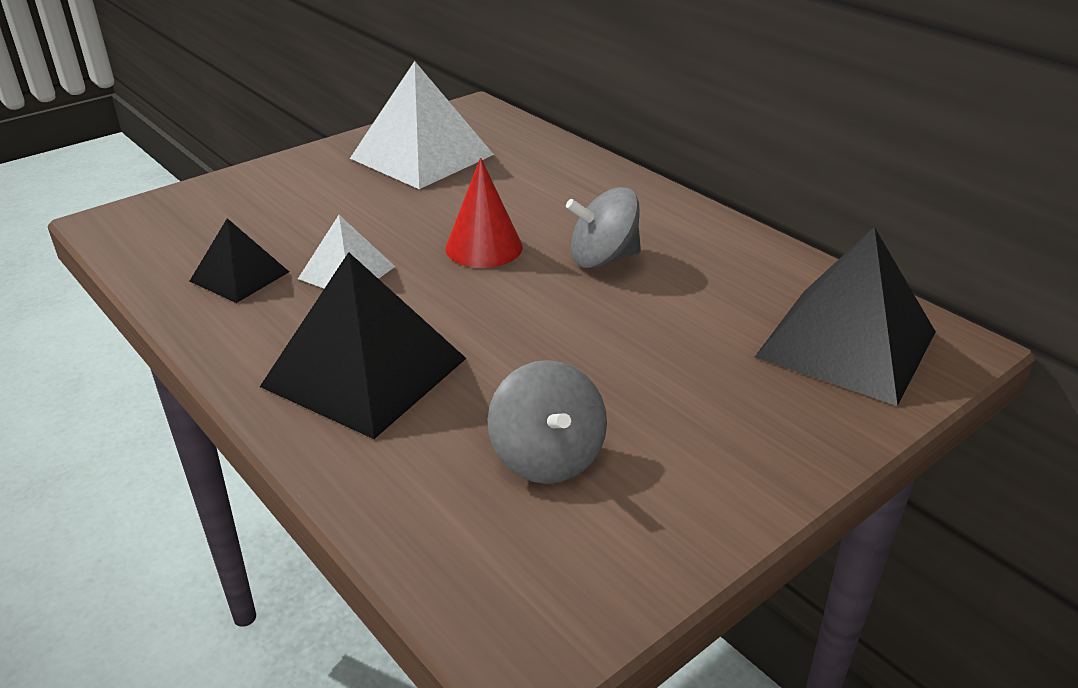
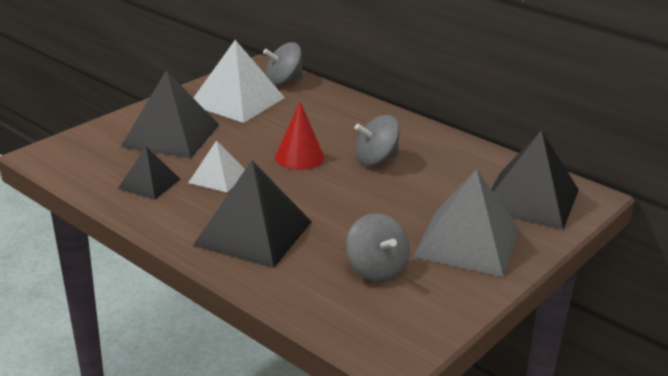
camera: 10 degrees left, 5 degrees down
none -> black pyramid [121,70,219,158]
none -> grey spinning top [263,42,303,85]
none -> grey pyramid [413,169,519,277]

